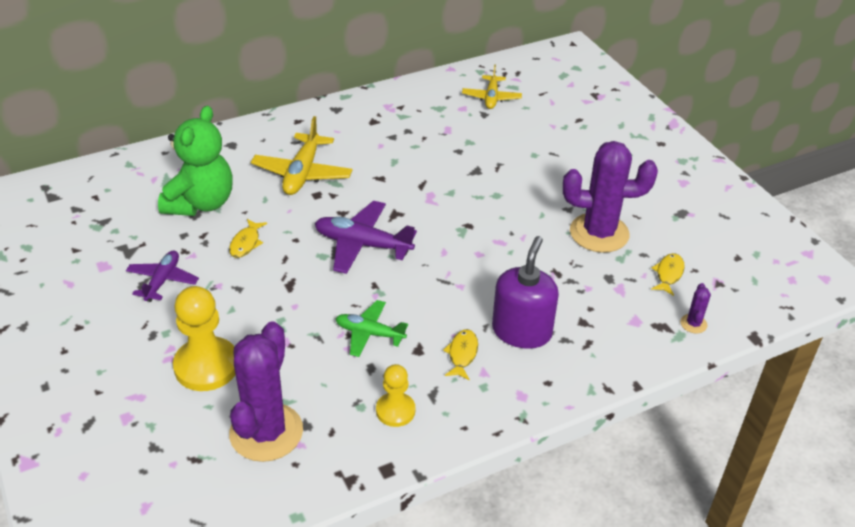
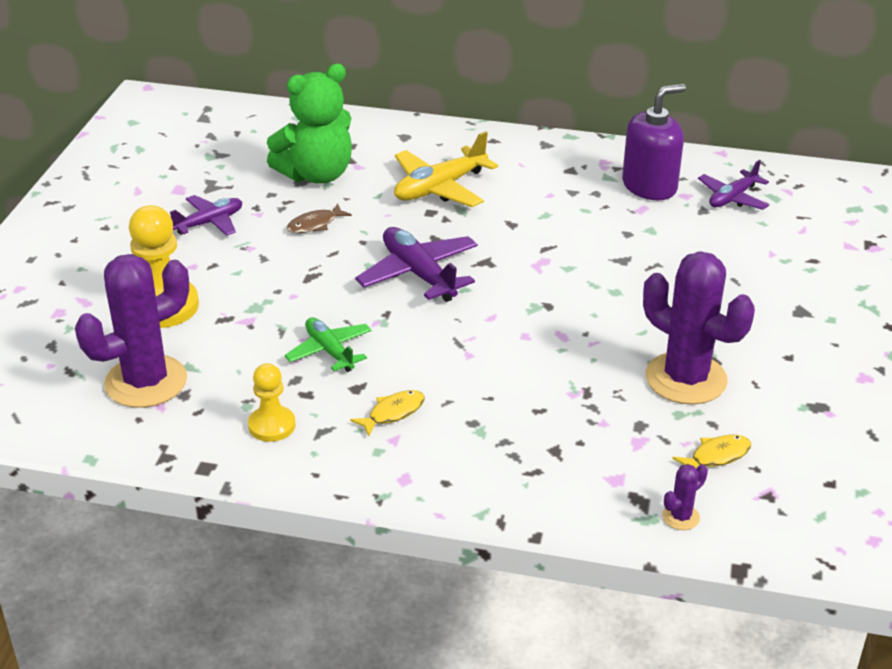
camera: 40 degrees right, 5 degrees down
yellow fish [229,219,267,258] -> brown fish [287,204,352,233]
yellow plane [462,64,522,109] -> purple plane [698,160,769,210]
purple soap dispenser [492,236,559,349] -> purple soap dispenser moved to [622,84,686,200]

